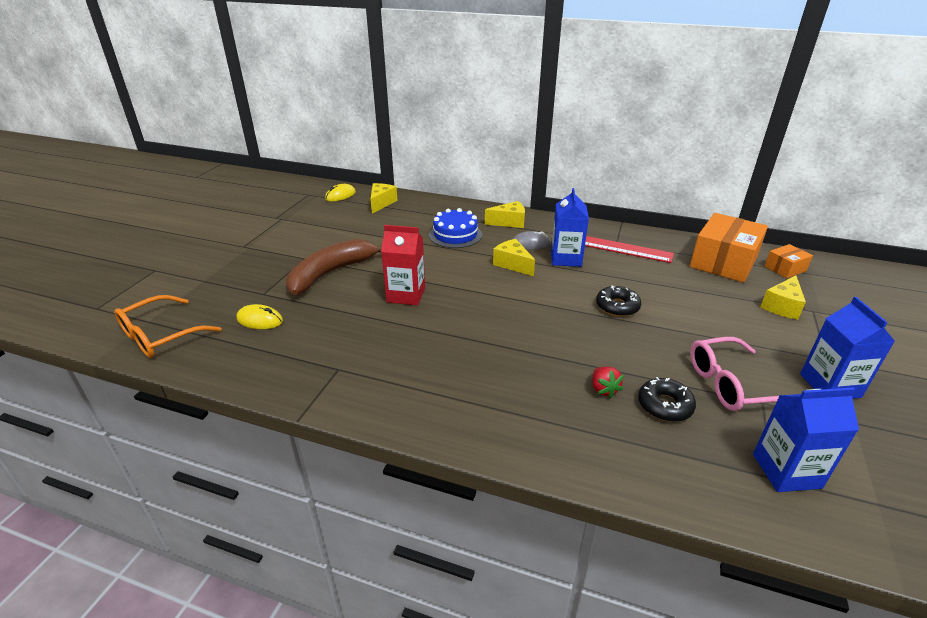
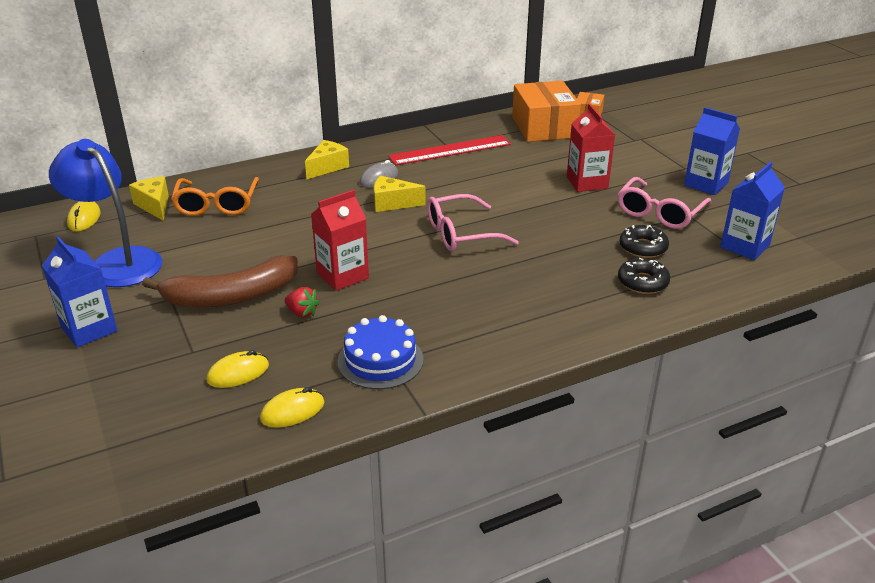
camera: 45 degrees left, 0 degrees up
orange glasses [114,295,222,358] -> orange glasses moved to [171,177,259,216]
brown banana [286,239,382,295] -> brown banana turned 105 degrees counterclockwise [142,255,298,307]
blue cake [429,208,482,248] -> blue cake moved to [337,315,424,389]
blue carton [551,188,589,267] -> blue carton moved to [42,236,117,347]
red strawberry [592,367,624,398] -> red strawberry moved to [285,287,320,318]
black donut [596,286,641,317] -> black donut moved to [618,258,670,294]
yellow cheese [760,275,806,320] -> none
none -> blue lamp [49,139,162,287]
none -> yellow mouse [260,387,324,428]
none -> pink glasses [427,194,519,251]
none -> red carton [567,104,615,192]

